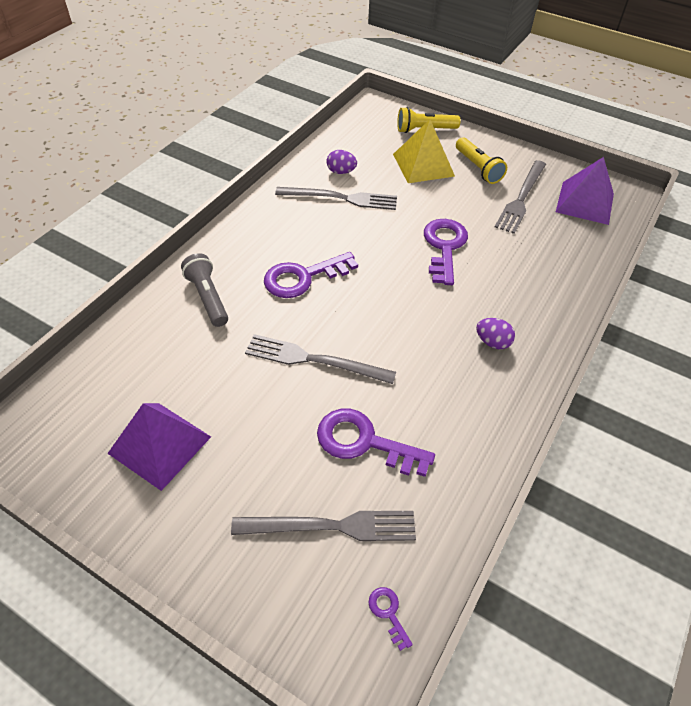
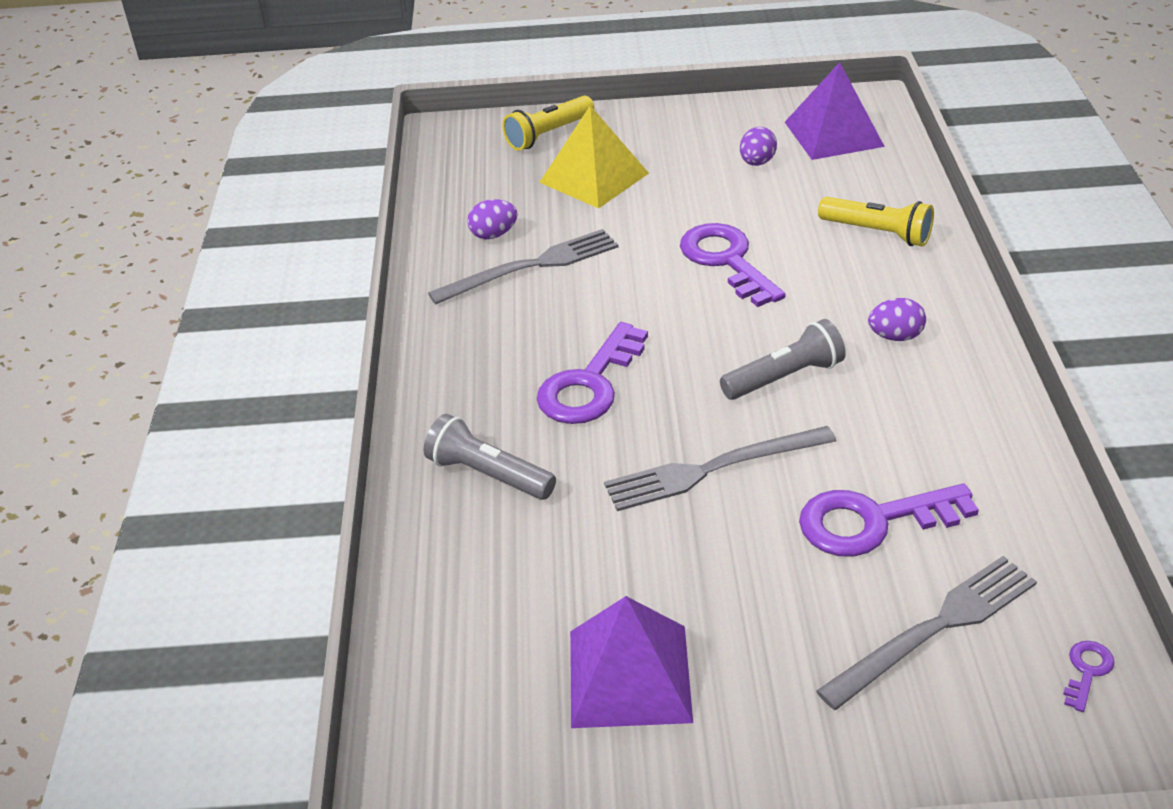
camera: 30 degrees left, 10 degrees down
purple key [368,587,413,651] -> purple key turned 90 degrees clockwise [1063,641,1115,712]
yellow flashlight [456,137,507,184] -> yellow flashlight moved to [818,197,934,246]
grey fork [495,160,546,234] -> purple egg [740,127,777,166]
none -> grey flashlight [720,319,846,400]

